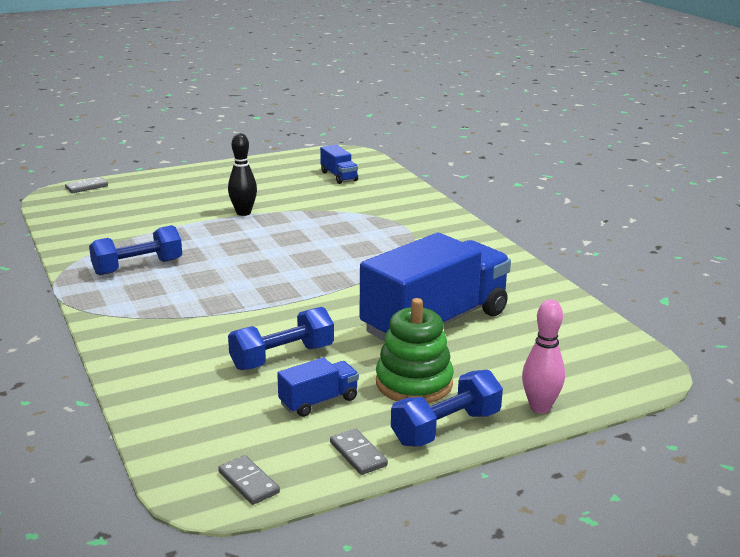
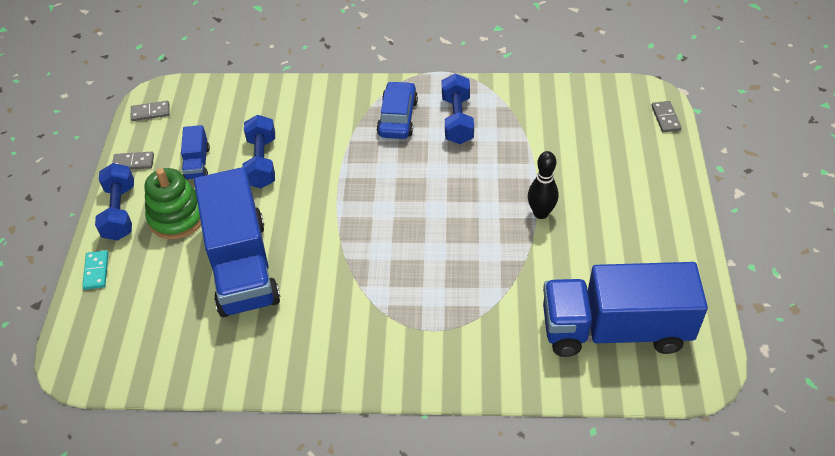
camera: 120 degrees right, 25 degrees up
blue truck [320,144,358,184] -> blue truck [543,262,708,357], size x2.33
pink bowling pin [522,299,565,413] -> turquoise domino [82,250,108,290]
none -> blue car [377,81,418,139]

